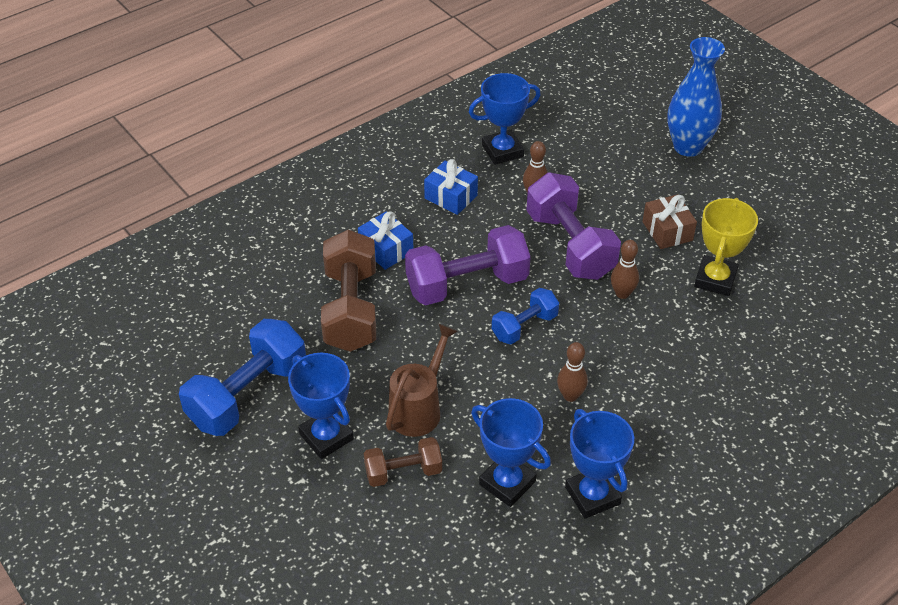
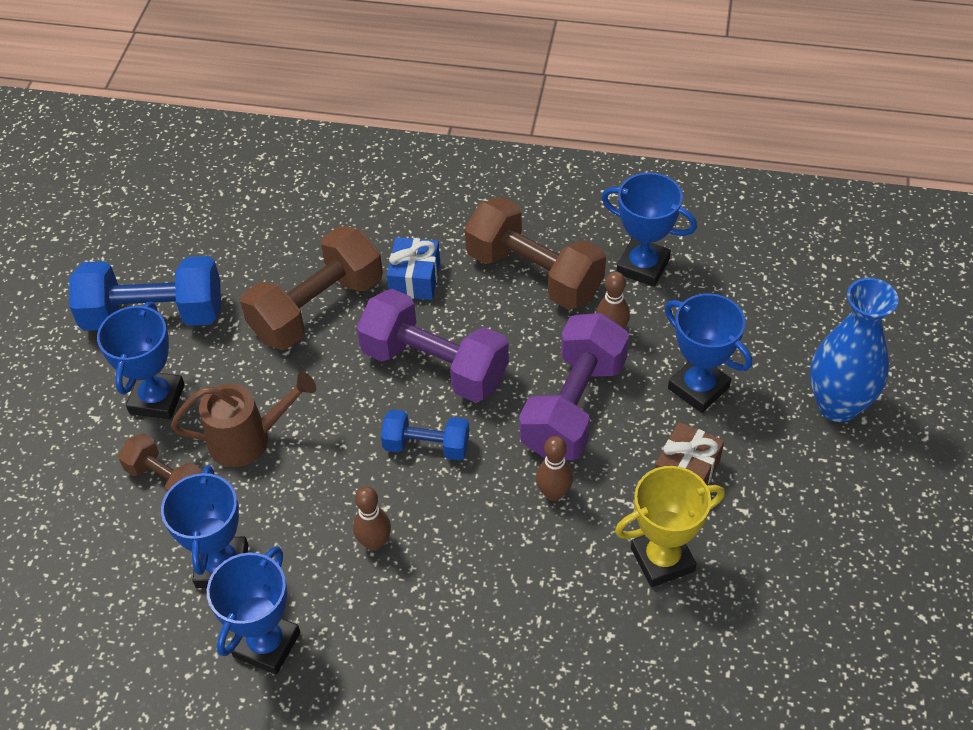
camera: 50 degrees right, 5 degrees up
blue gift [424,159,478,215] -> brown dumbbell [465,197,606,310]
none -> blue trophy [665,293,752,413]

